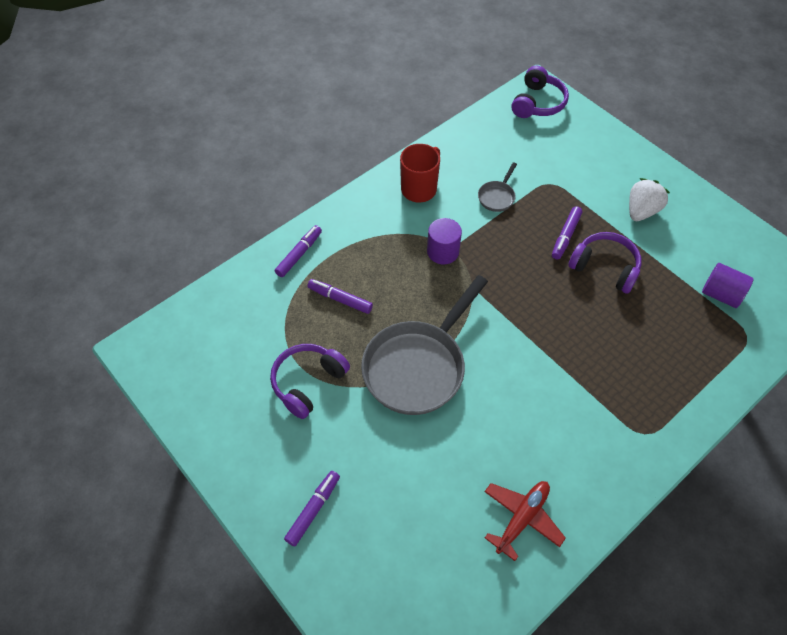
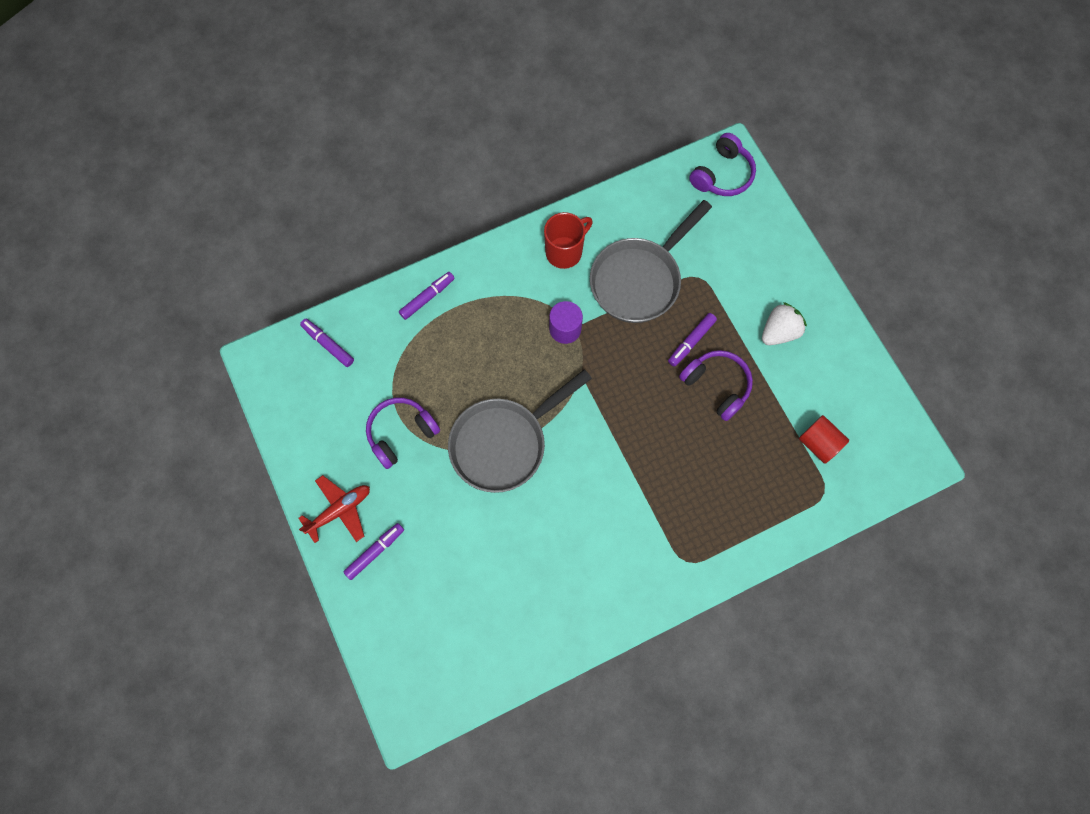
camera: 15 degrees right, 15 degrees up
purple marker [307,279,373,314] -> purple marker moved to [300,319,354,367]
grey pan [478,162,517,212] -> grey pan [590,200,712,323], size x2.34
red plane [484,481,566,561] -> red plane moved to [298,475,370,543]
purple cylinder [702,263,753,308] -> red cylinder [799,415,849,464]

